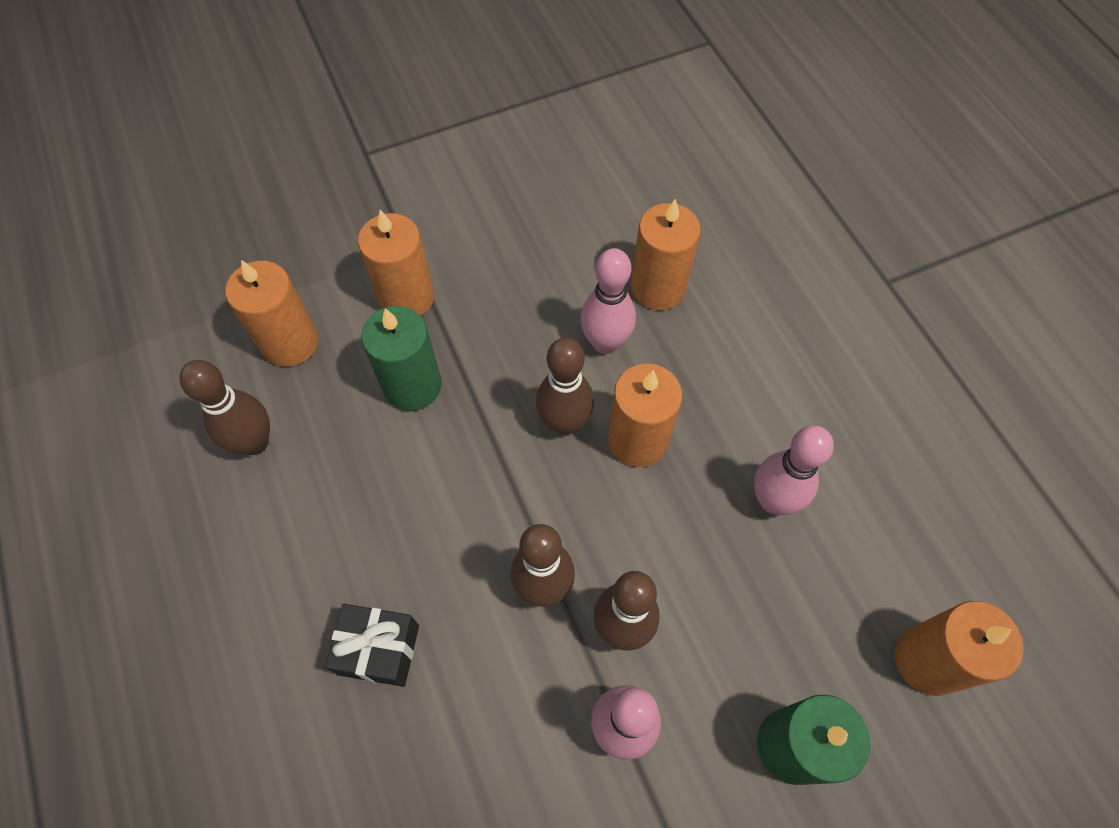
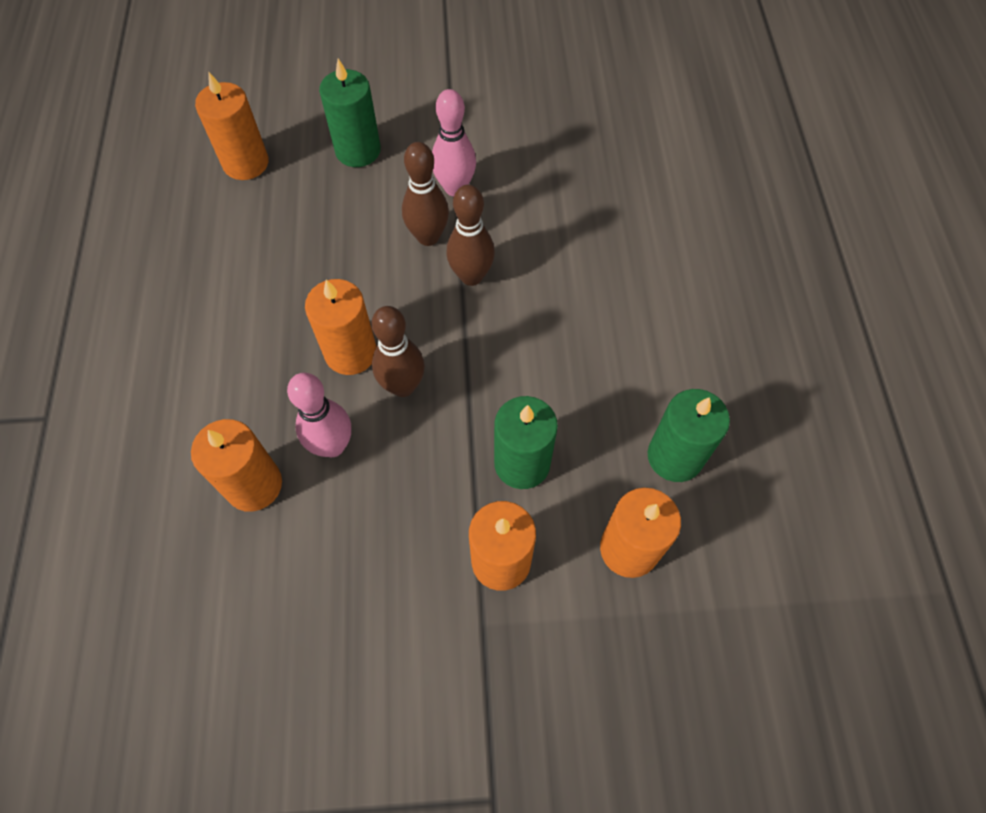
camera: 160 degrees left, 0 degrees up
brown bowling pin [179,360,270,455] -> green candle [648,389,730,482]
black gift [325,604,419,687] -> none
pink bowling pin [754,425,834,515] -> none

